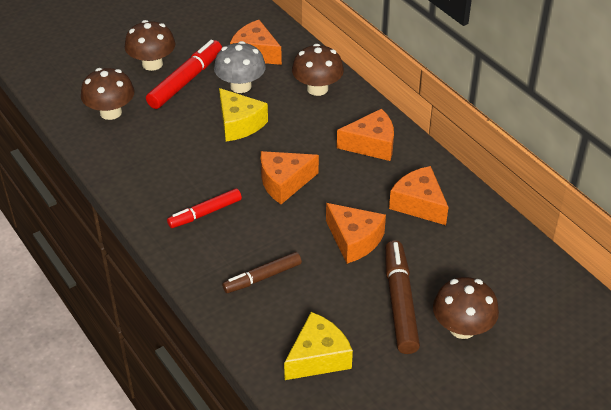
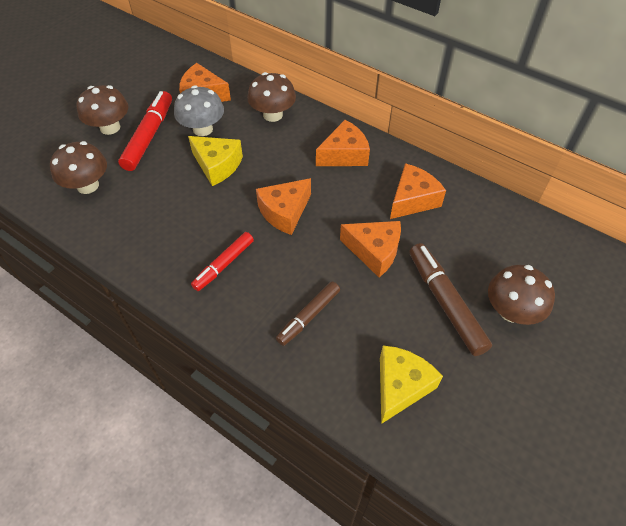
camera: 20 degrees left, 10 degrees up
orange cheese [389,166,449,225] -> orange cheese turned 105 degrees clockwise [390,163,446,219]

